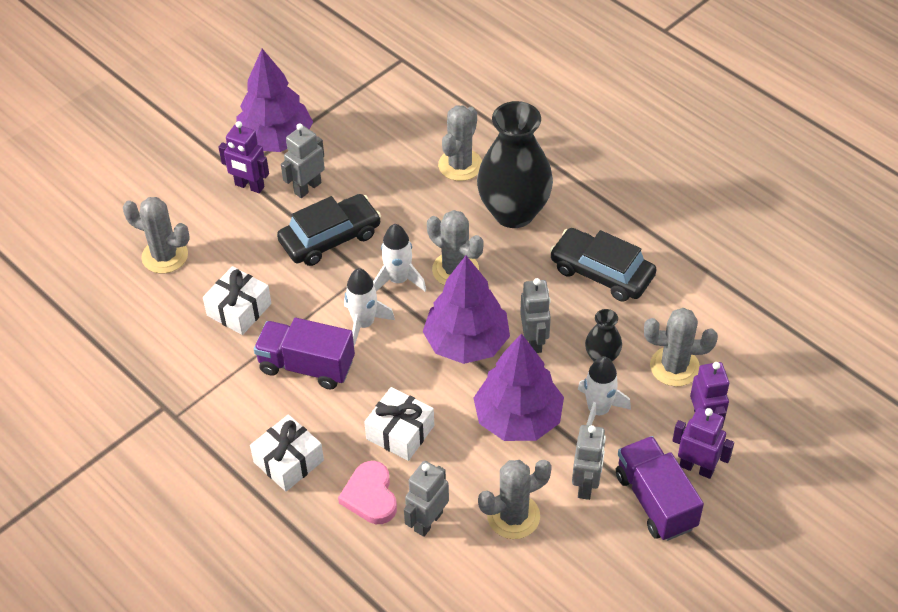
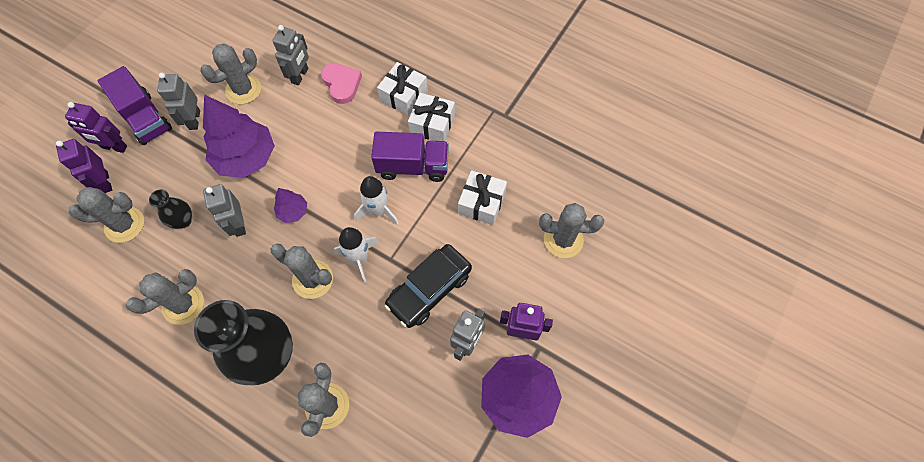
camera: 165 degrees right, 15 degrees up
white gift [364,387,434,461] -> white gift moved to [408,93,455,141]
purple tree [423,256,510,364] -> purple tree [274,188,307,223], size x0.48
black car [550,228,657,302] -> grey cactus [126,269,204,325]
white rocket [578,356,631,426] -> none

